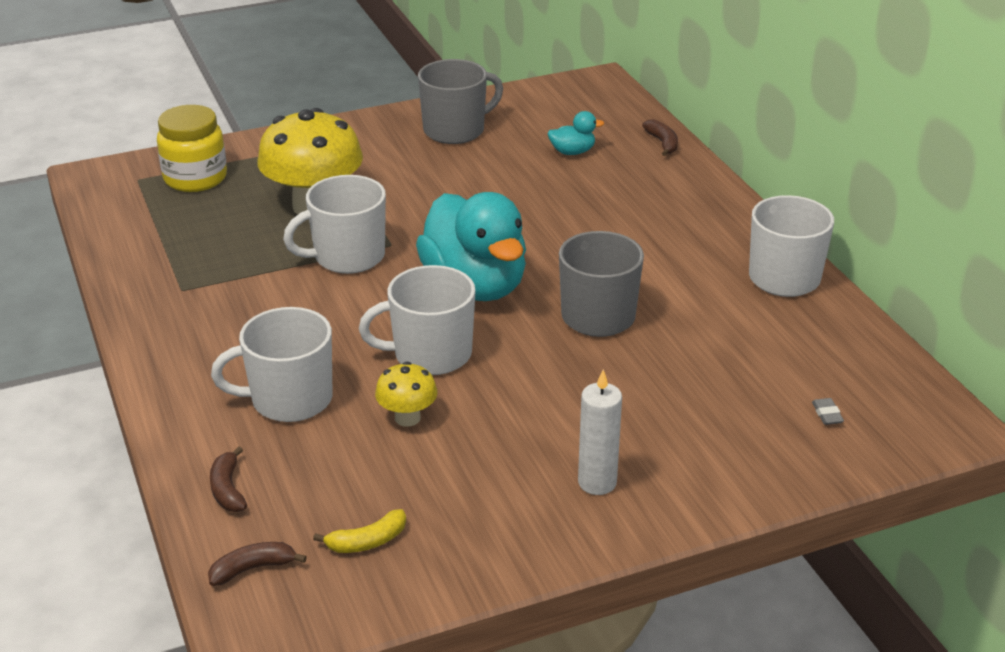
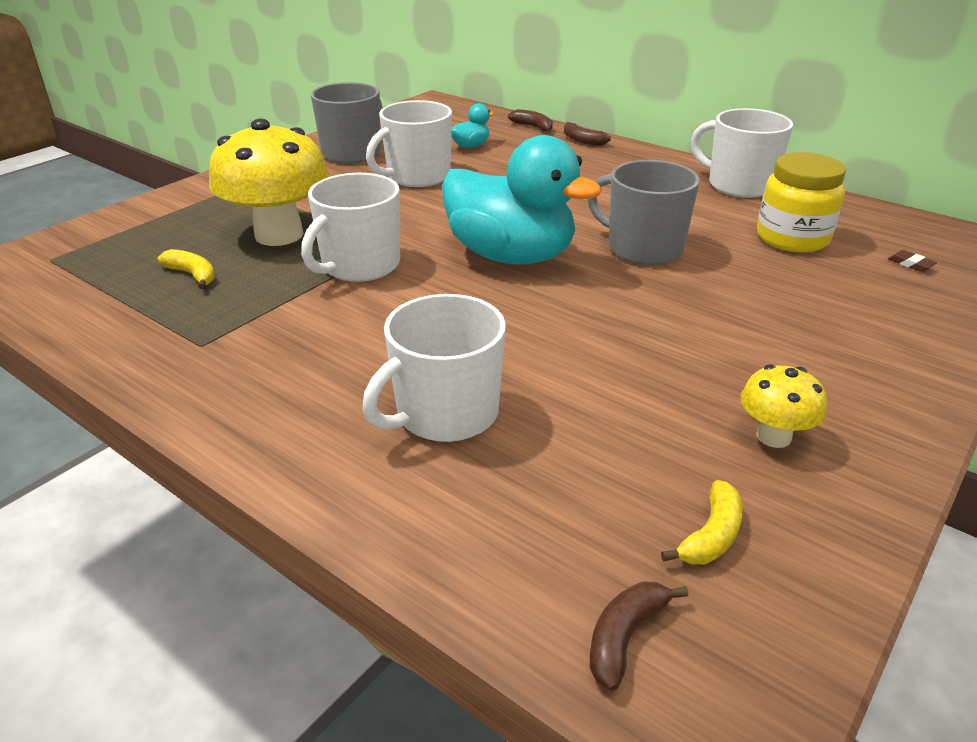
camera: 30 degrees left, 0 degrees up
yellow jar [157,105,227,192] -> yellow jar moved to [757,152,846,252]
brown banana [210,446,247,512] -> brown banana moved to [564,122,611,146]
white mug [359,265,476,375] -> white mug moved to [366,100,452,187]
yellow mushroom [375,362,437,427] -> yellow mushroom moved to [740,364,827,448]
white candle [578,369,622,495] -> none
grey eraser [812,398,844,425] -> brown eraser [888,250,937,272]
none -> yellow banana [158,249,215,289]

